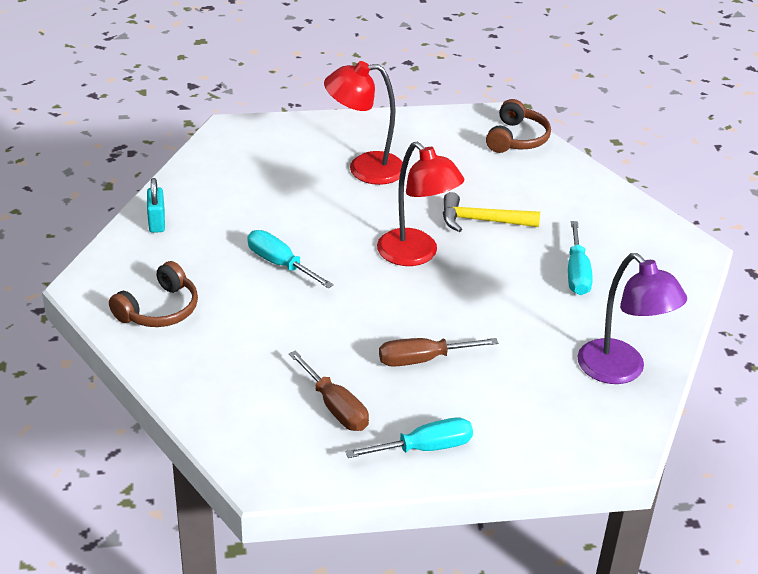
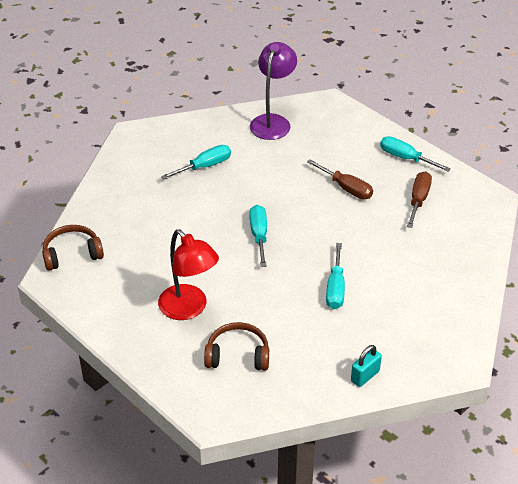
camera: 125 degrees left, 5 degrees up
brown headphones [109,261,198,327] -> brown headphones moved to [204,322,269,371]
red lamp [377,142,464,266] -> turquoise screwdriver [249,205,267,267]
yellow hammer [443,192,540,232] -> none

